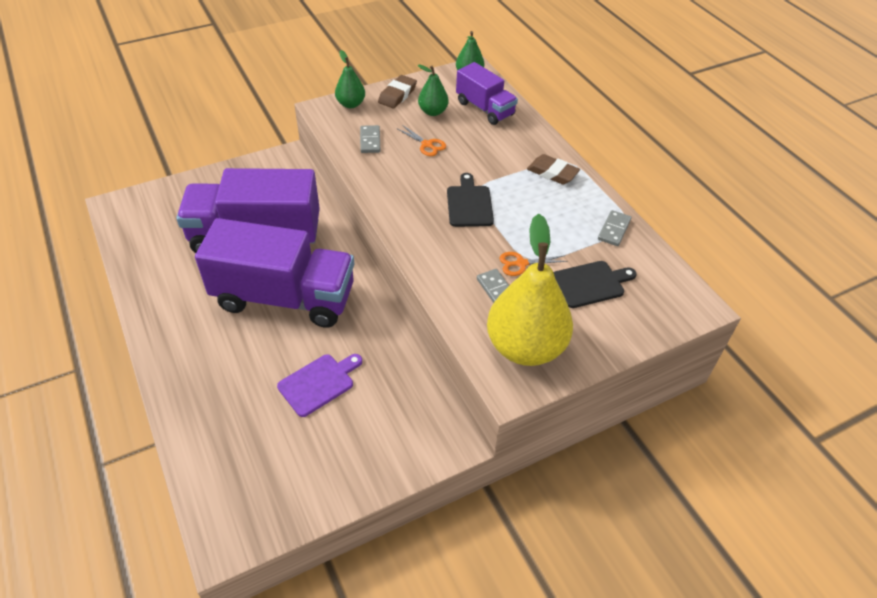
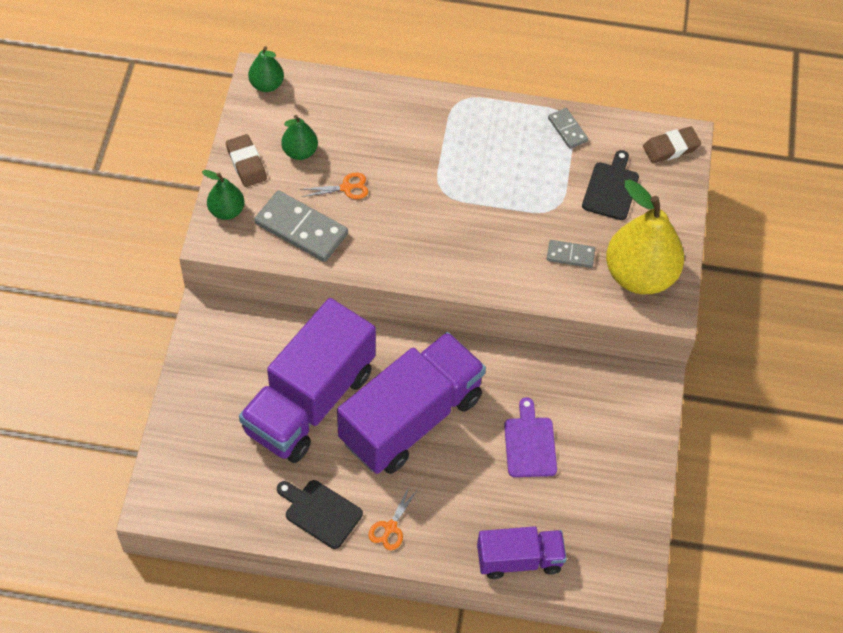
camera: 55 degrees left, 10 degrees up
grey domino [360,125,381,153] -> grey domino [254,191,348,262], size x1.87
black cutting board [447,173,494,227] -> black cutting board moved to [277,480,363,549]
purple truck [456,62,518,125] -> purple truck moved to [477,526,567,579]
orange scissors [499,252,568,276] -> orange scissors moved to [369,485,418,550]
brown eraser [527,154,580,185] -> brown eraser moved to [643,127,701,163]

